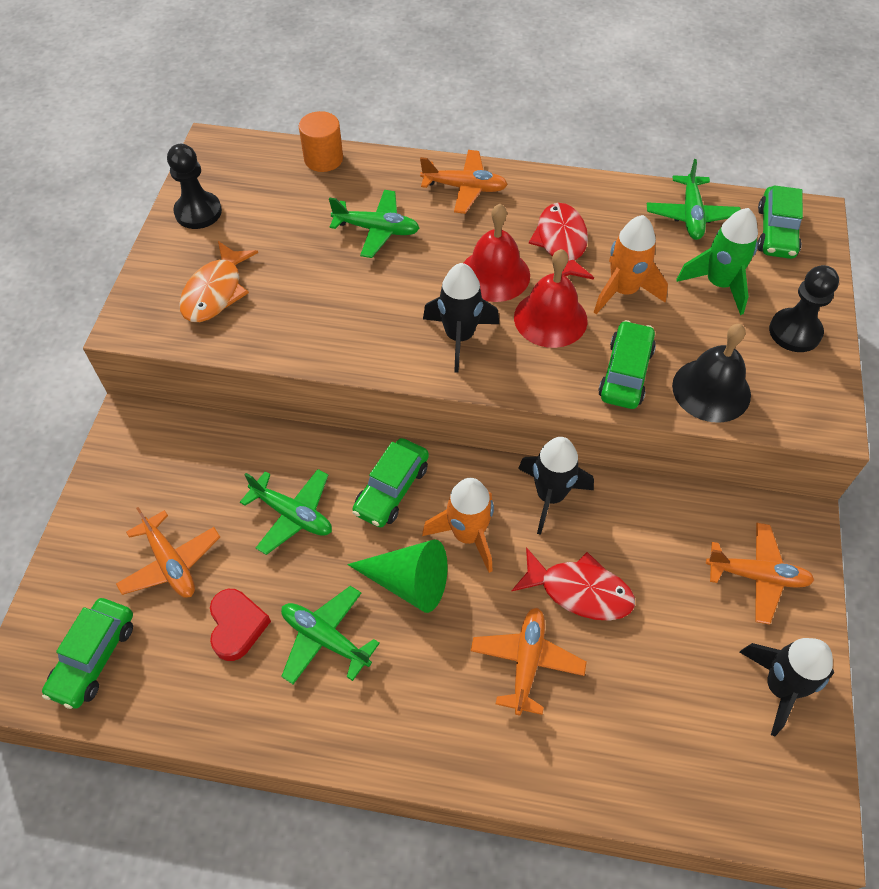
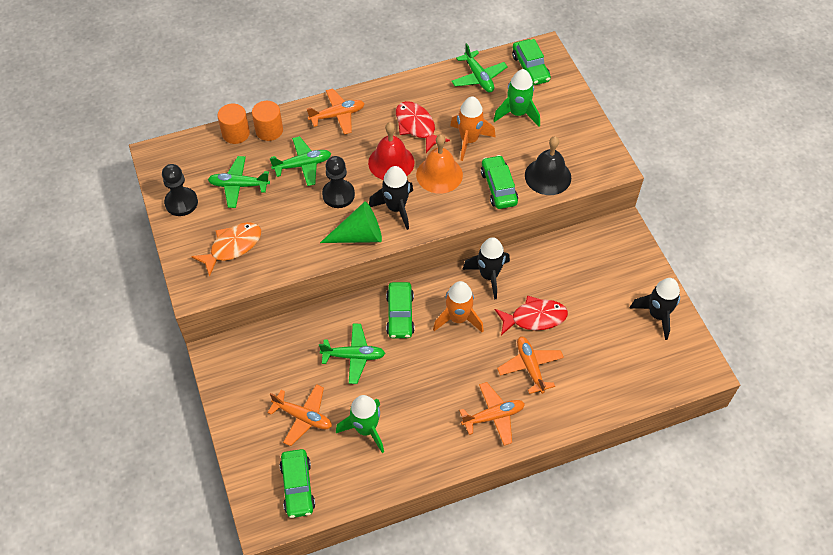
camera: 30 degrees left, 0 degrees up
orange fish [179,241,258,322] -> orange fish turned 120 degrees counterclockwise [191,222,261,277]
red heart [210,589,271,661] -> green rocket [336,395,384,453]
green plane [281,586,380,684] -> green plane moved to [208,156,270,208]
green cone [347,539,448,613] -> green cone moved to [320,202,382,243]
red bell [514,249,588,348] -> orange bell [416,135,463,193]
orange plane [706,523,814,625] -> orange plane moved to [459,382,525,446]
black pawn [769,265,839,352] -> black pawn moved to [322,156,355,208]
none -> orange cylinder [252,101,283,141]

